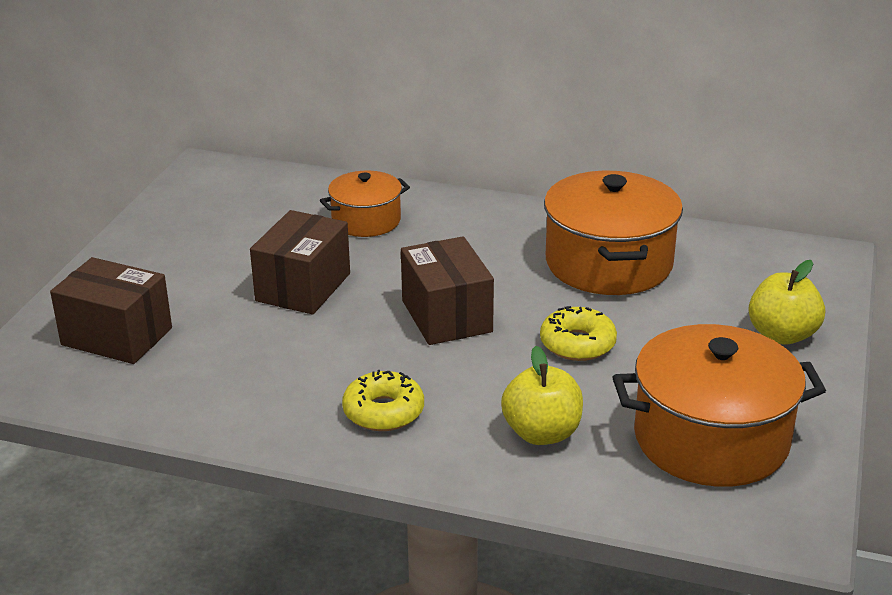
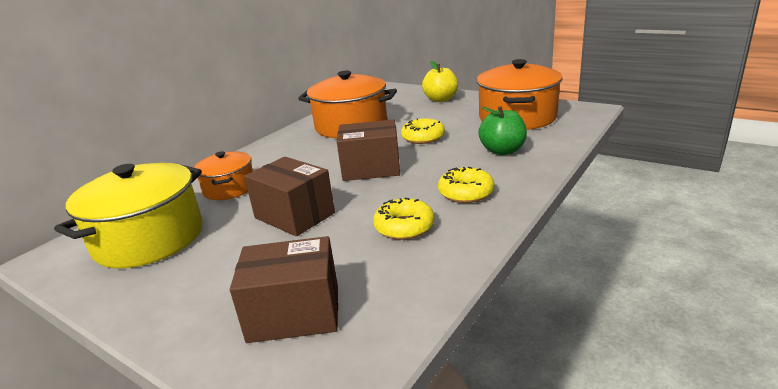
camera: 70 degrees left, 5 degrees down
brown box [50,257,172,364] -> brown box turned 45 degrees clockwise [230,236,338,343]
yellow apple [501,346,583,445] -> green apple [478,106,527,155]
none -> yellow pot [54,163,202,268]
none -> yellow donut [373,198,435,240]

